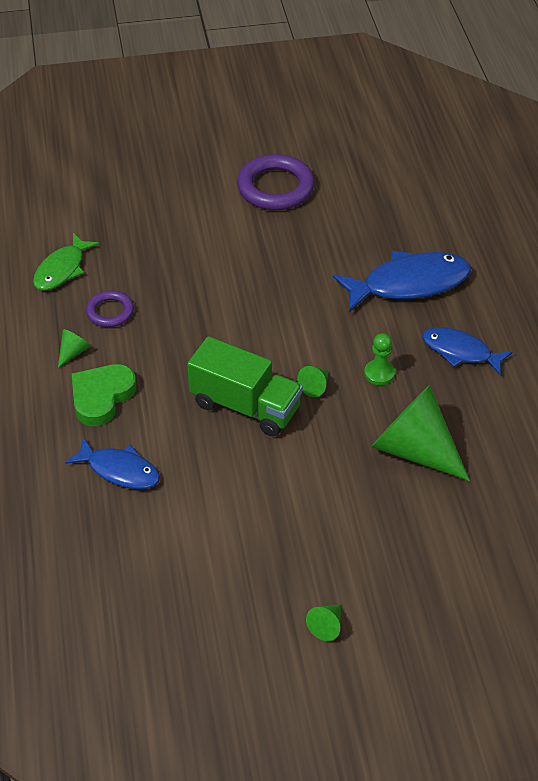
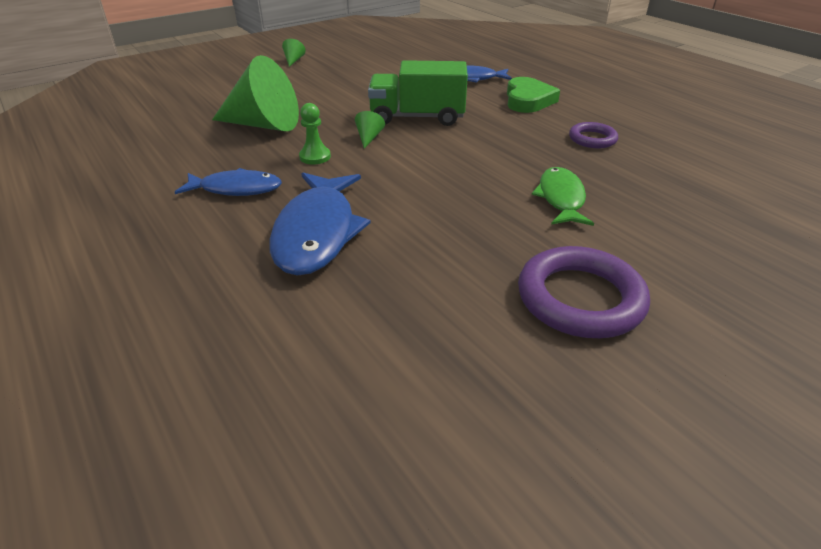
camera: 155 degrees right, 10 degrees down
green fish [33,233,99,291] -> green fish moved to [532,167,594,226]
green cone [58,329,90,368] -> none
blue fish [333,251,471,312] -> blue fish turned 45 degrees counterclockwise [270,172,371,276]

